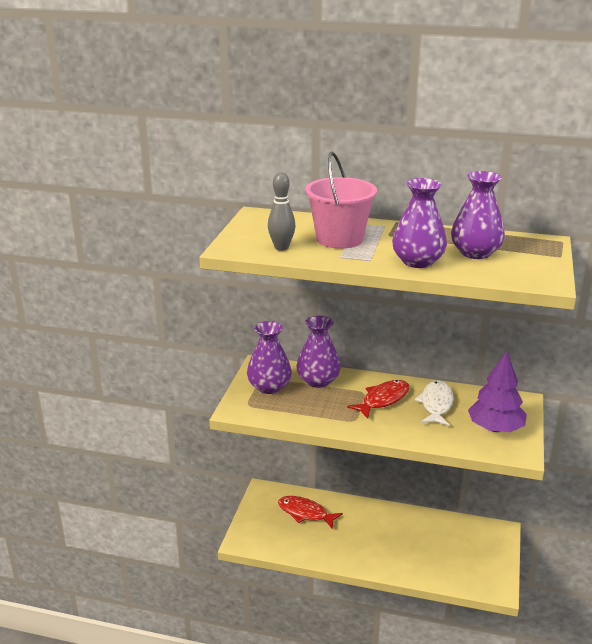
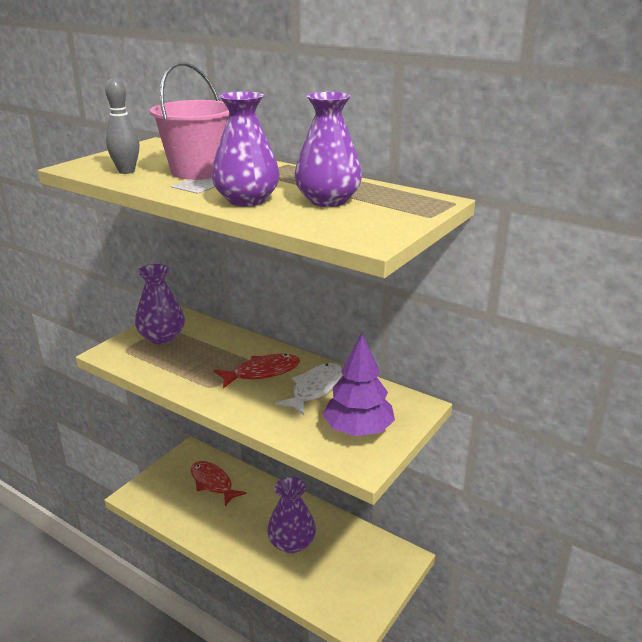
camera: 20 degrees right, 0 degrees up
purple vase [296,316,341,388] -> purple vase moved to [267,477,316,553]

